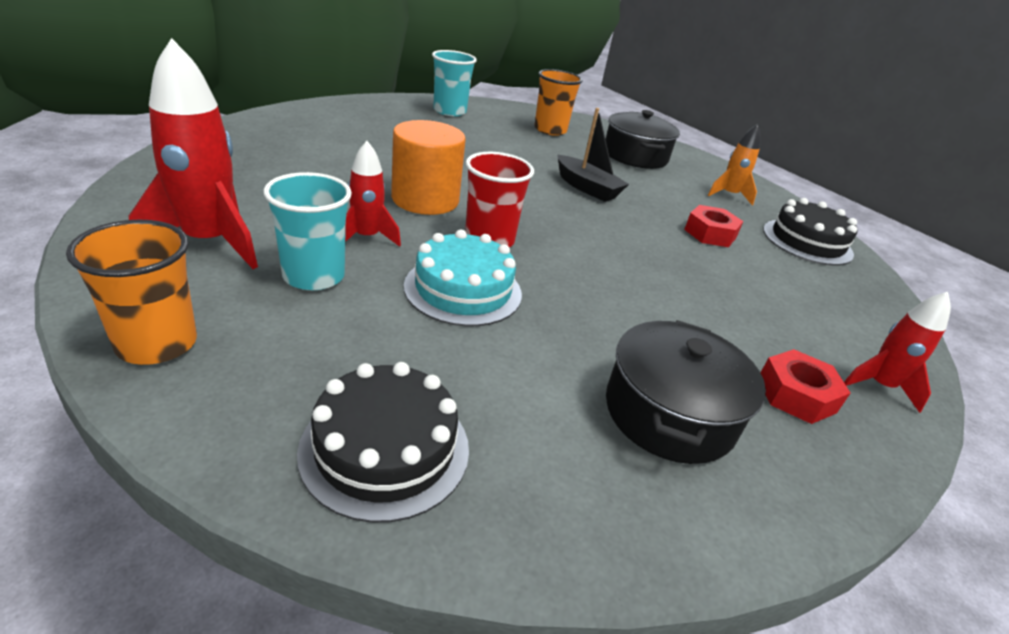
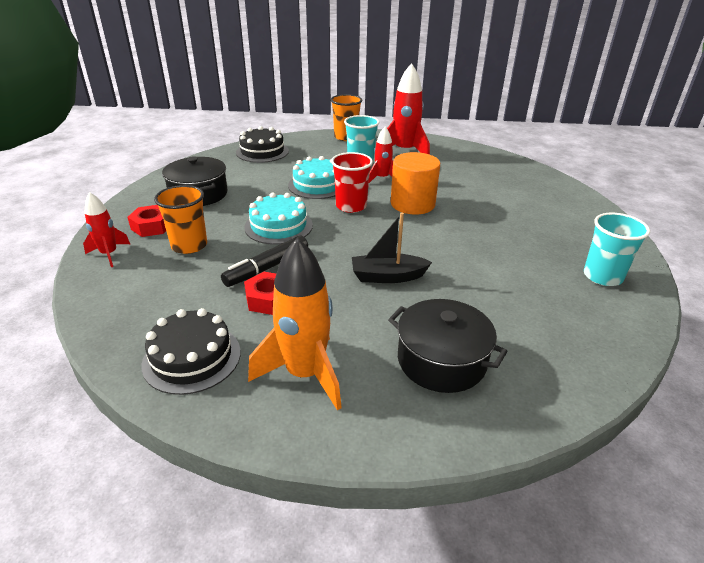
camera: 135 degrees right, 0 degrees up
orange cup [534,69,583,136] -> orange cup moved to [154,185,207,254]
orange rocket [708,124,761,206] -> orange rocket [248,238,342,411], size x1.75
none -> black marker [221,235,308,287]
none -> turquoise cake [244,193,313,245]

